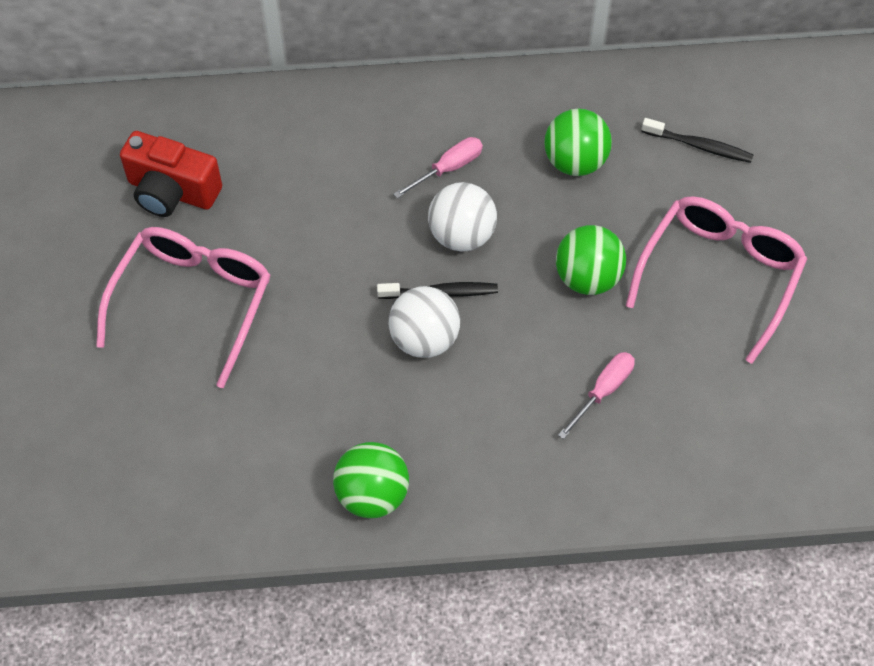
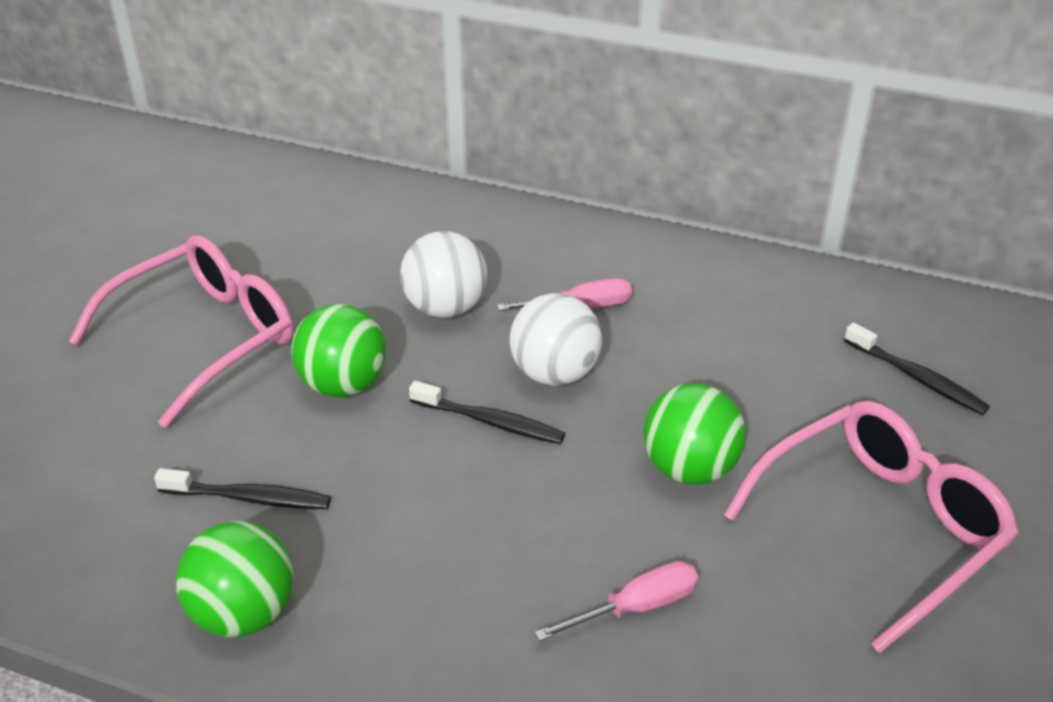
camera: 25 degrees right, 20 degrees down
red camera [120,131,222,217] -> none
white ball [388,286,460,358] -> white ball moved to [400,231,487,318]
green ball [544,109,612,176] -> green ball moved to [291,304,386,397]
none -> black toothbrush [154,468,331,509]

